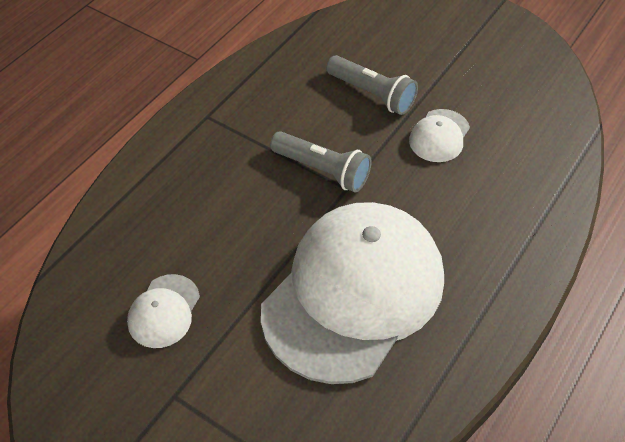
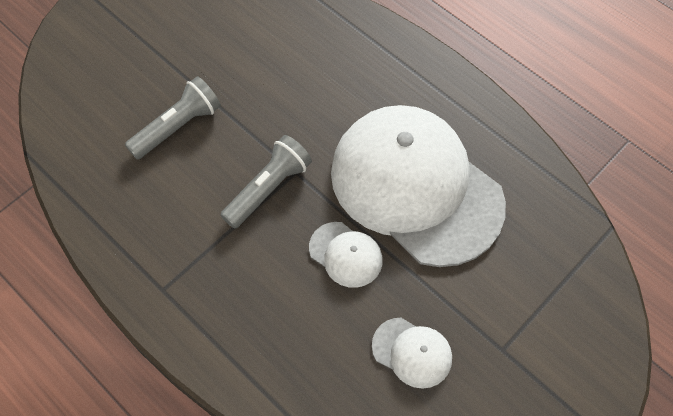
camera: 80 degrees left, 10 degrees up
white cap [409,109,470,162] -> white cap moved to [309,222,383,288]

